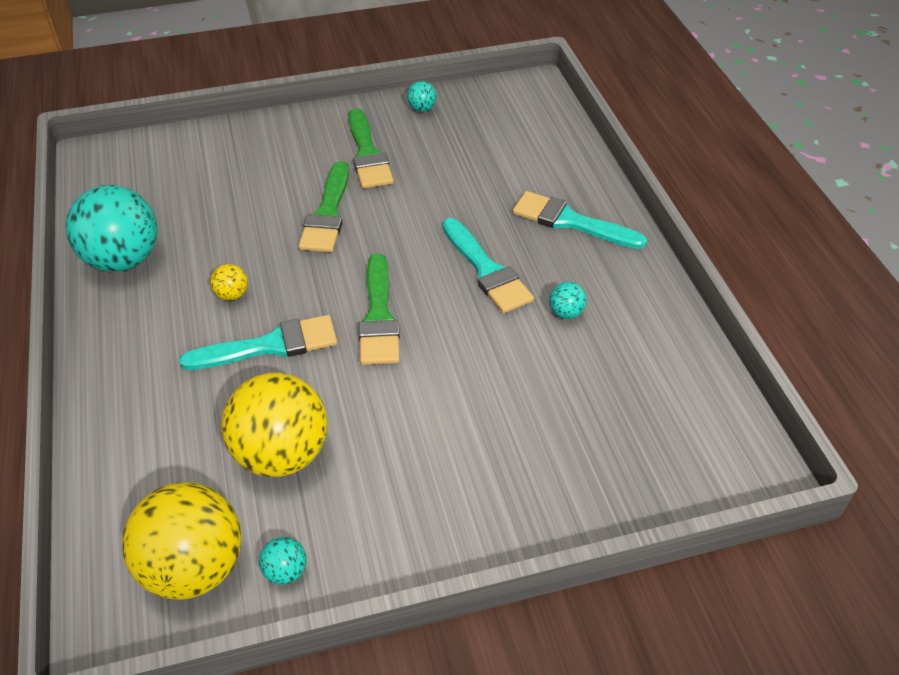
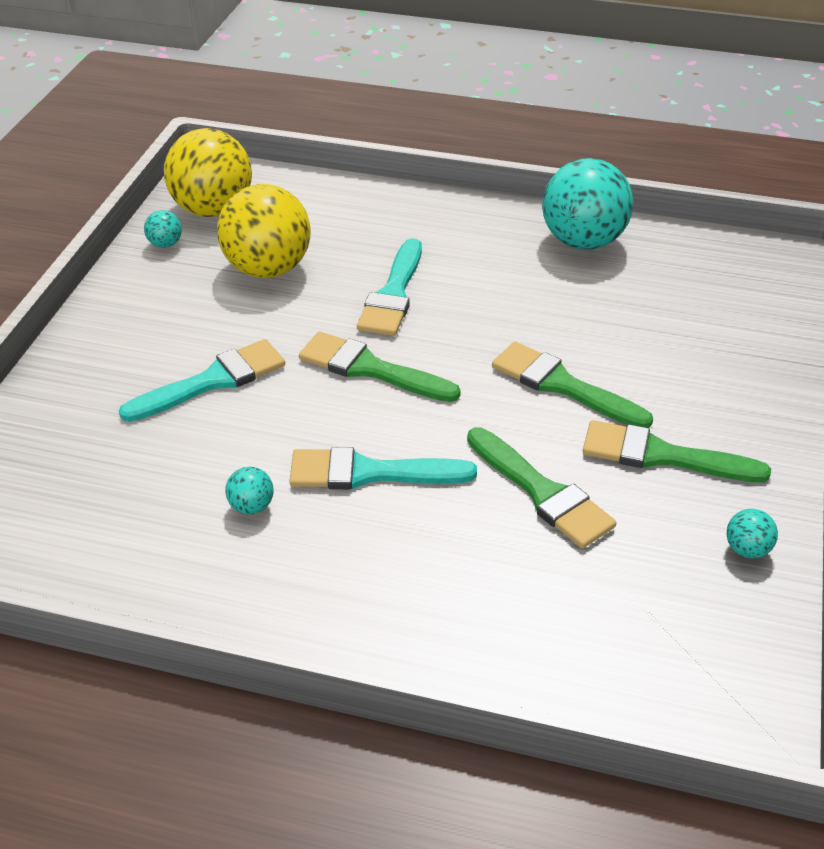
camera: 120 degrees right, 5 degrees down
yellow ball [210,264,248,301] -> none
turquoise brush [513,191,647,249] -> turquoise brush moved to [119,339,285,422]
none -> green brush [467,427,616,549]

